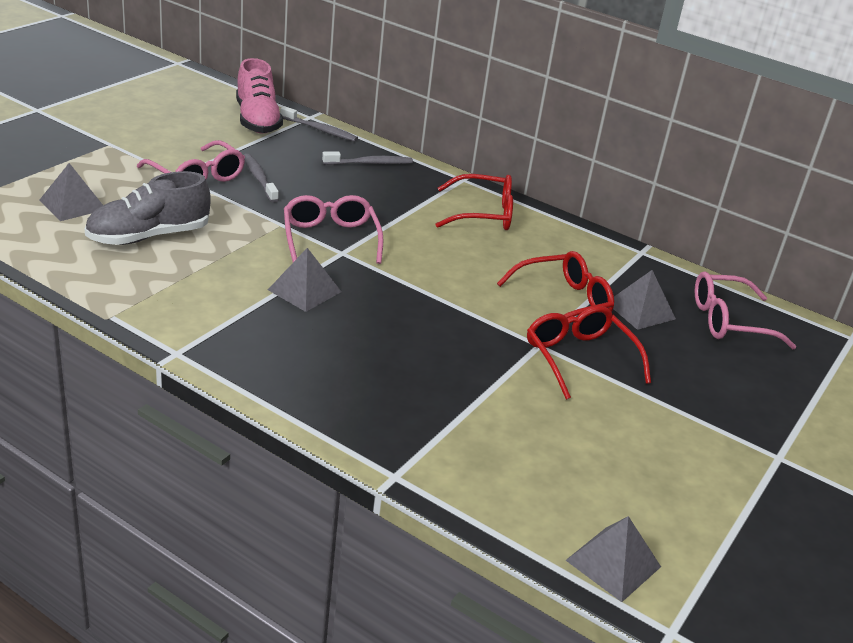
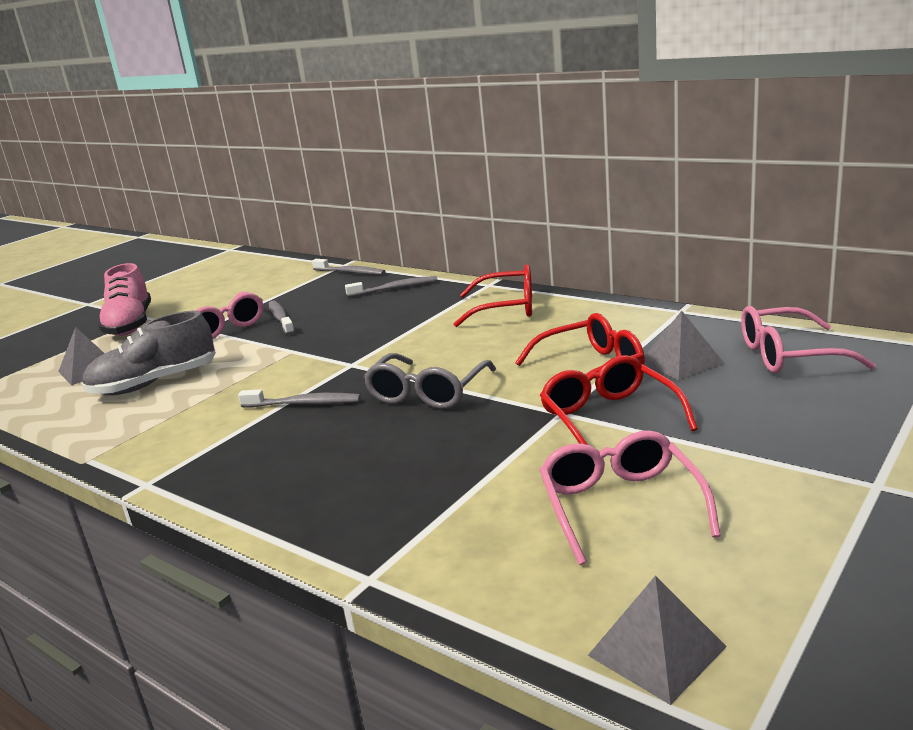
camera: 10 degrees right, 10 degrees down
pink shoe [236,58,283,134] -> pink shoe moved to [98,263,151,336]
grey pyramid [268,248,342,312] -> grey toothbrush [238,390,361,407]
pink glasses [284,195,383,264] -> pink glasses moved to [540,430,721,565]
none -> grey glasses [364,353,496,409]

